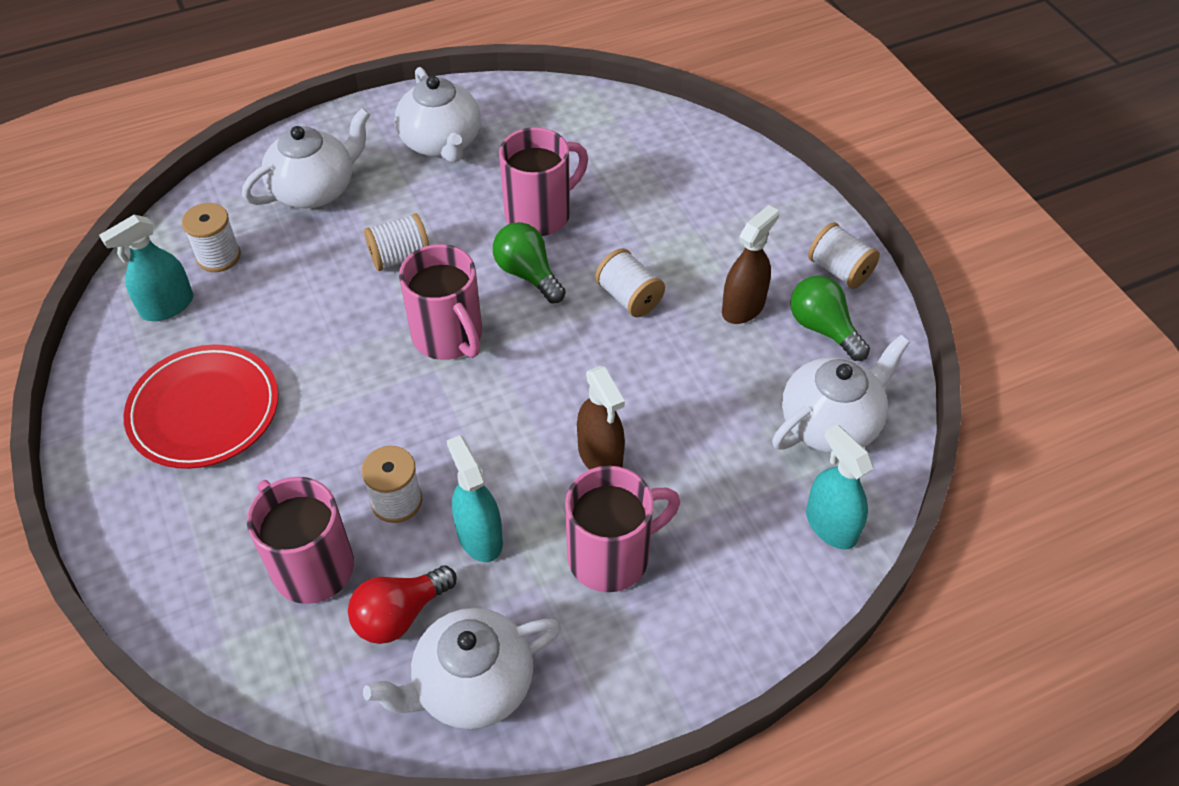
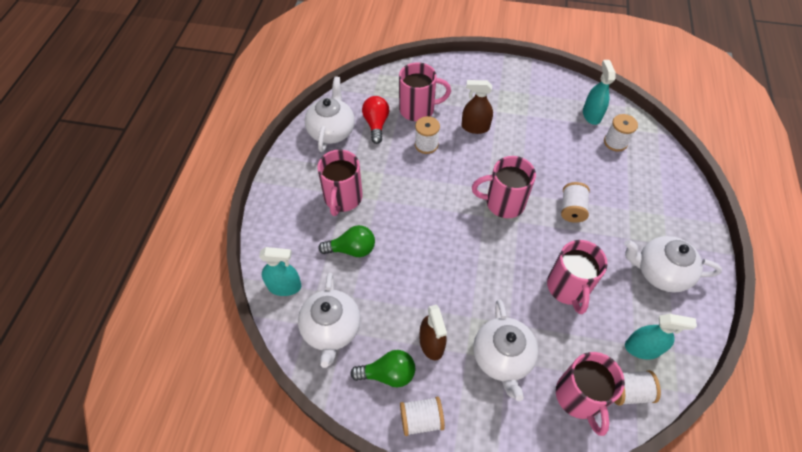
camera: 125 degrees right, 5 degrees up
red plate [124,344,278,469] -> none
white teapot [242,108,370,208] -> white teapot moved to [473,300,538,401]
turquoise spray bottle [447,435,503,562] -> turquoise spray bottle moved to [625,314,697,360]
green light bulb [493,222,566,303] -> green light bulb moved to [318,225,375,257]
brown spray bottle [577,366,625,470] -> brown spray bottle moved to [462,80,493,134]
white spool [595,248,665,317] -> white spool moved to [614,370,661,405]
none -> pink mug [556,352,625,436]

